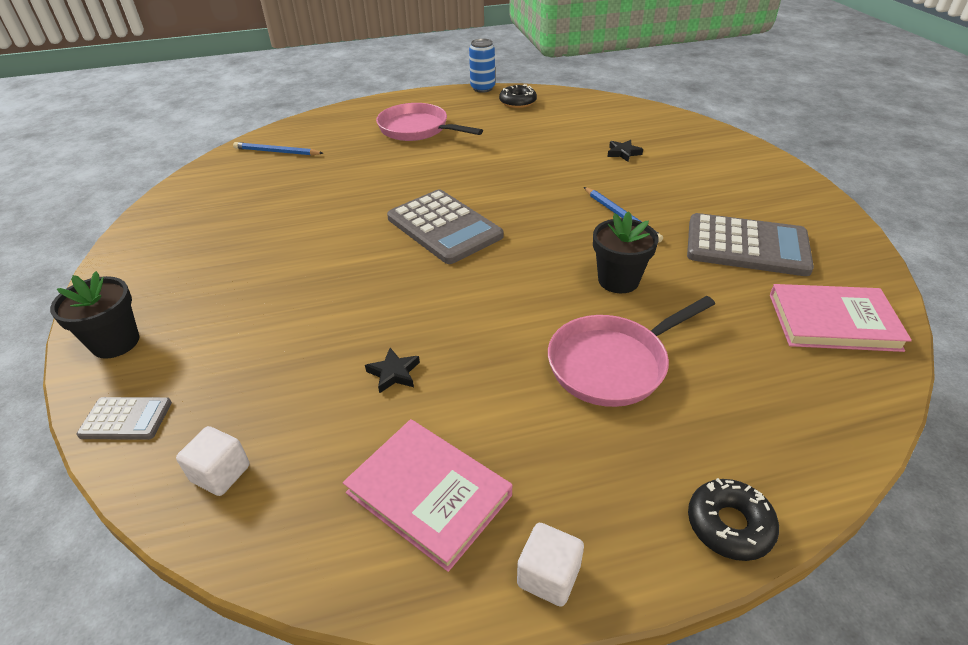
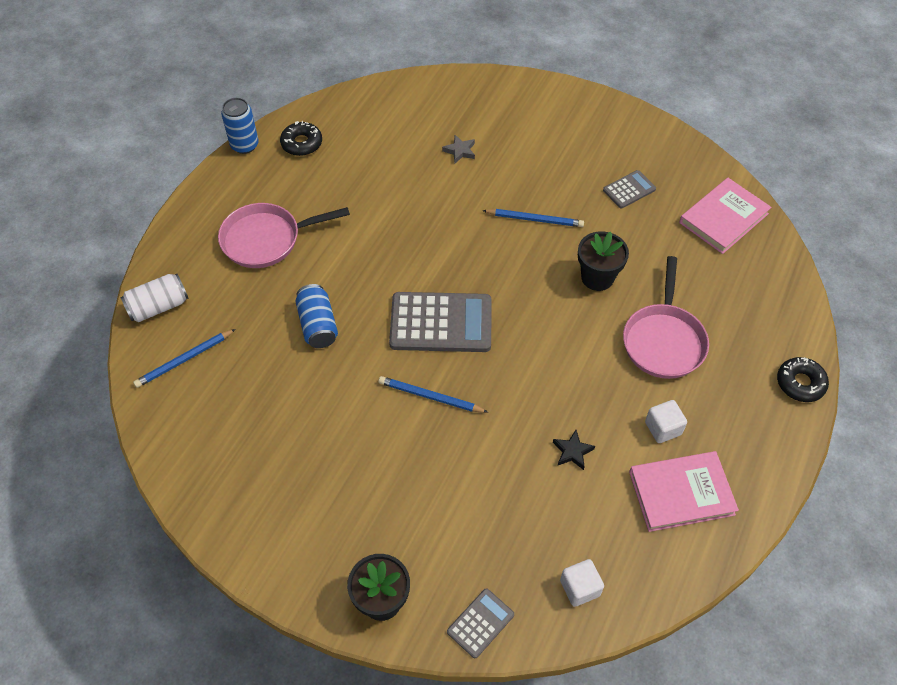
camera: 50 degrees left, 15 degrees up
white cube [517,523,584,607] -> white cube moved to [645,400,687,443]
black star [607,140,643,162] -> grey star [442,135,475,163]
grey calculator [687,213,814,276] -> grey calculator [603,170,656,208], size x0.50
none -> white can [120,274,189,322]
none -> blue can [295,284,338,348]
none -> blue pencil [379,376,488,413]

